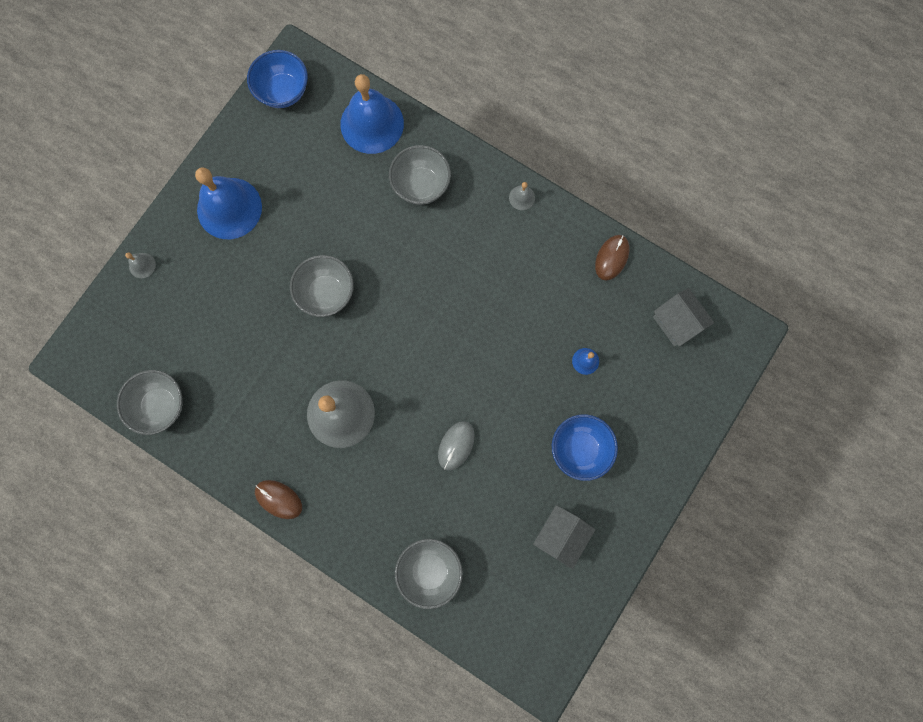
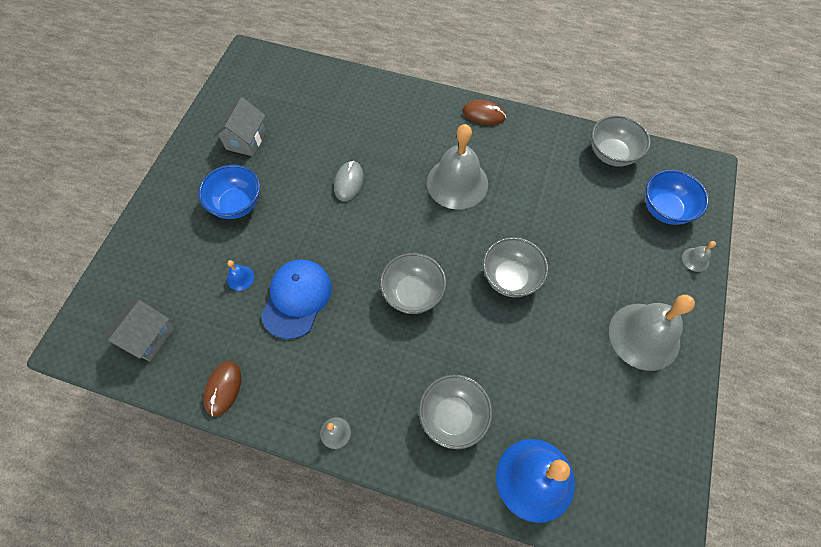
camera: 165 degrees right, 15 degrees down
blue bell [195,167,262,239] -> grey bell [609,295,695,371]
blue bowl [247,50,308,108] -> blue bowl moved to [645,170,709,225]
grey bowl [395,539,463,609] -> grey bowl moved to [380,253,446,314]
grey house [653,288,714,347] -> grey house turned 75 degrees clockwise [103,299,174,362]
none -> blue cap [261,259,332,339]

